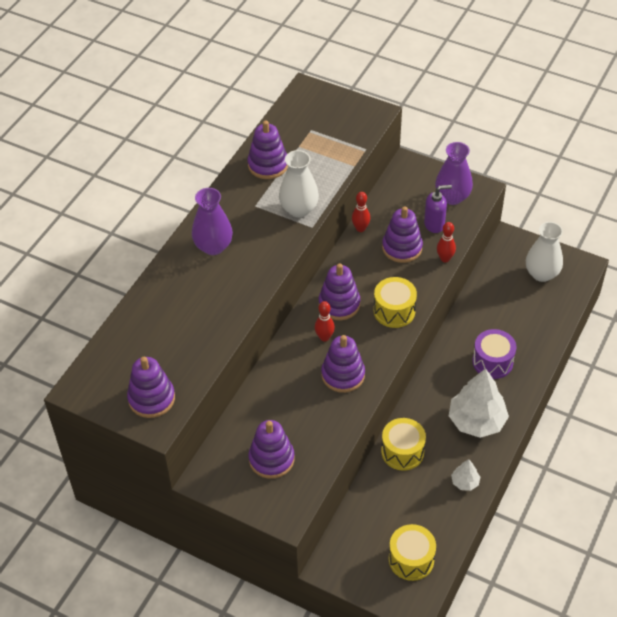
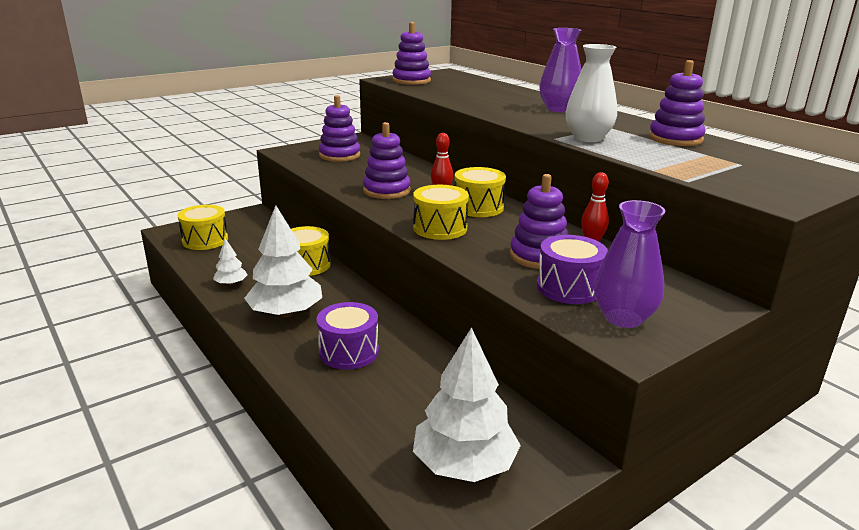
camera: 115 degrees right, 25 degrees down
purple stacking toy [319,263,360,320] -> yellow drum [454,167,506,217]
purple soap dispenser [424,185,452,233] -> purple drum [537,235,608,304]
red bowling pin [437,222,456,263] -> none
white vase [526,222,563,282] -> white tree [413,327,521,482]

